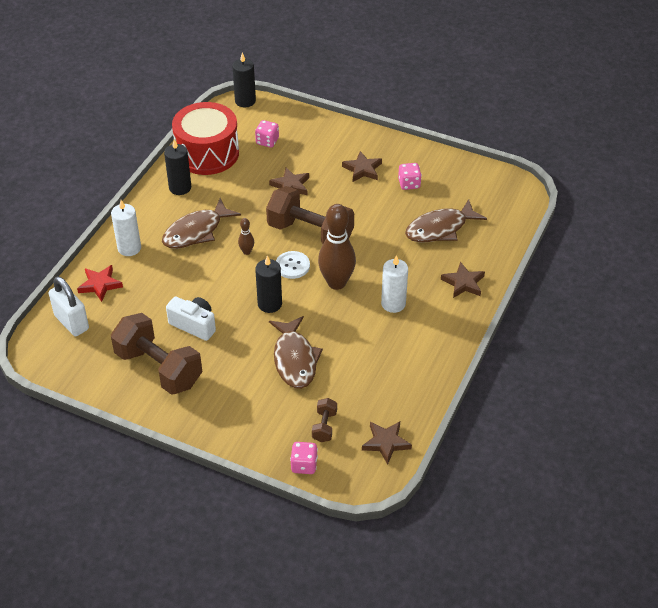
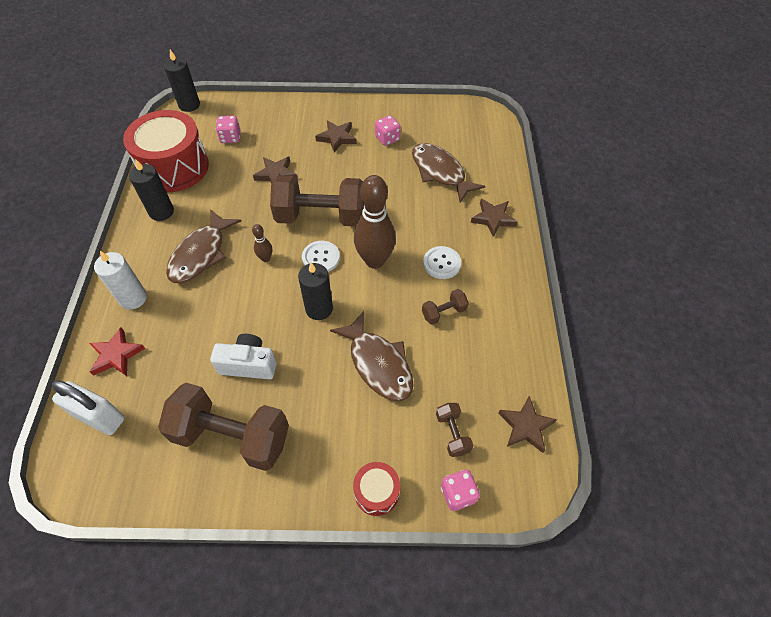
camera: 25 degrees left, 10 degrees up
white candle [381,255,408,313] -> white button [423,246,461,279]
brown fish [405,199,487,242] -> brown fish turned 105 degrees clockwise [412,143,485,203]
none -> red drum [353,462,400,516]
none -> brown dumbbell [422,289,469,325]

